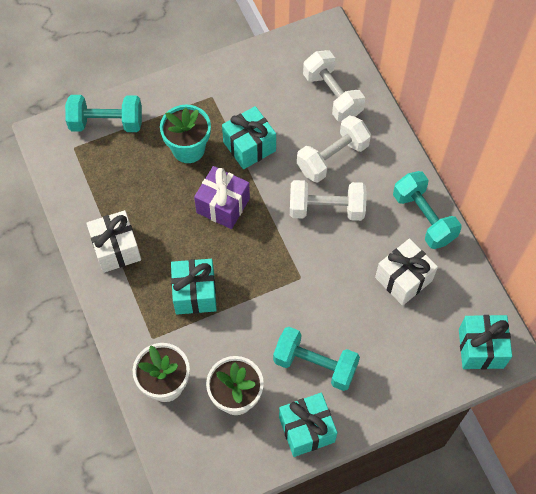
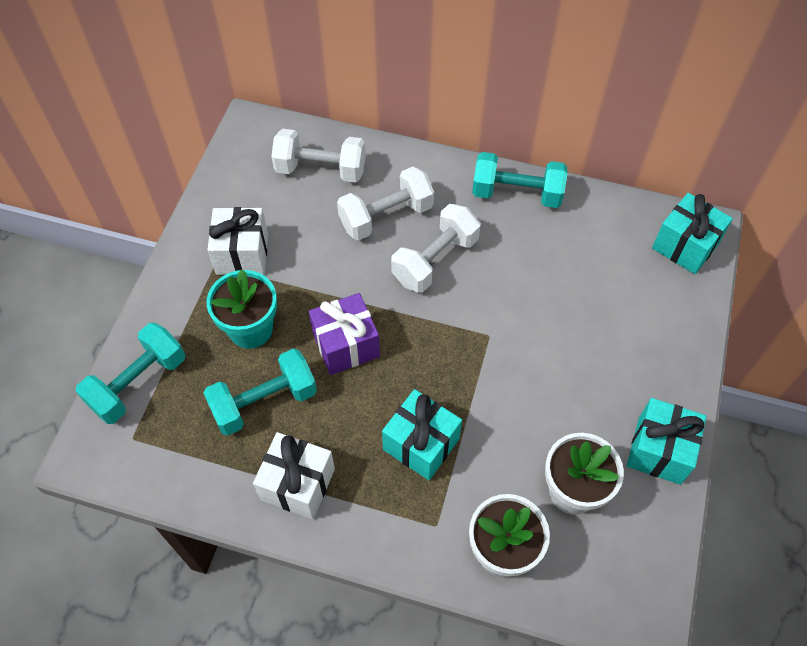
camera: 50 degrees left, 5 degrees down
turquoise gift [222,106,276,169] -> none
turquoise dumbbell [273,327,360,391] -> turquoise dumbbell moved to [204,348,317,436]
white dumbbell [297,115,371,183] -> white dumbbell turned 60 degrees clockwise [337,167,434,241]
white gift [375,238,438,306] -> white gift moved to [207,207,268,275]

